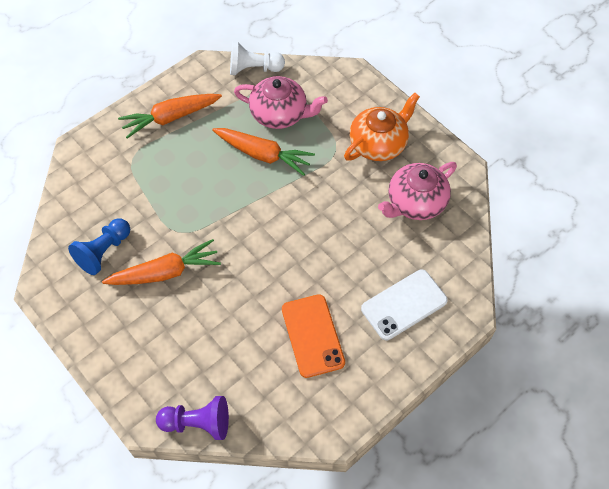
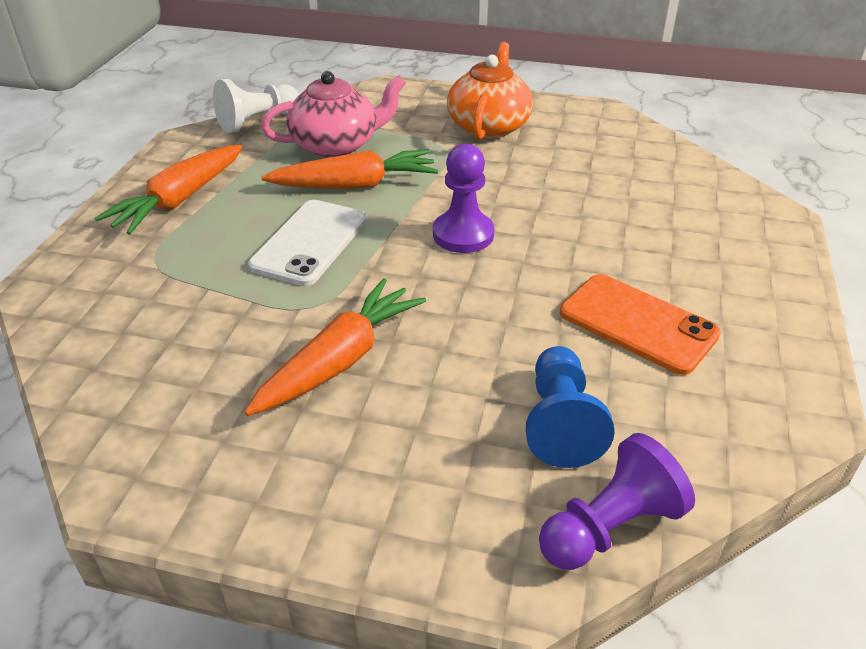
camera: 35 degrees left, 20 degrees down
blue pawn [68,218,130,275] -> blue pawn moved to [526,346,615,468]
white phone [361,270,448,340] -> white phone moved to [248,200,367,286]
pink teapot [378,162,457,220] -> none
none -> purple pawn [433,144,494,253]

